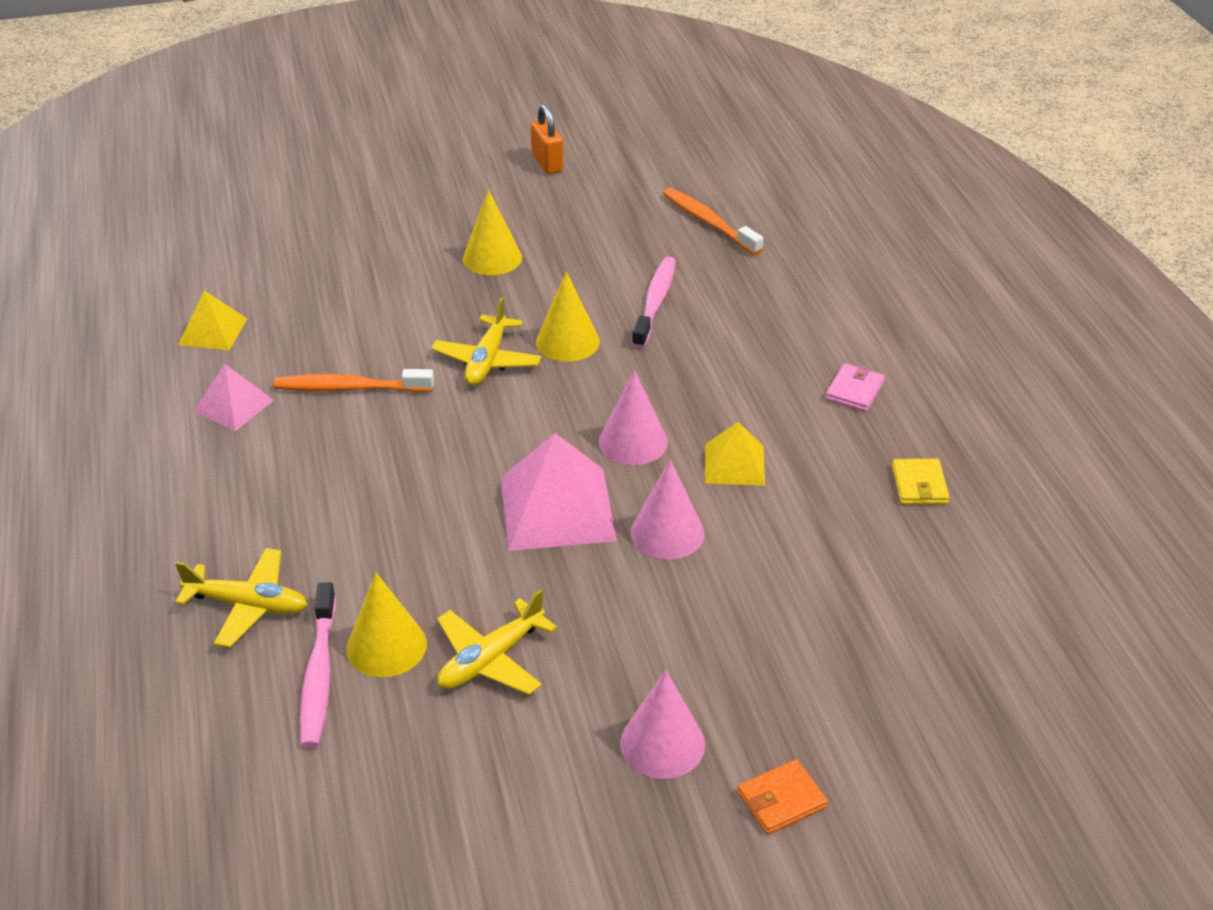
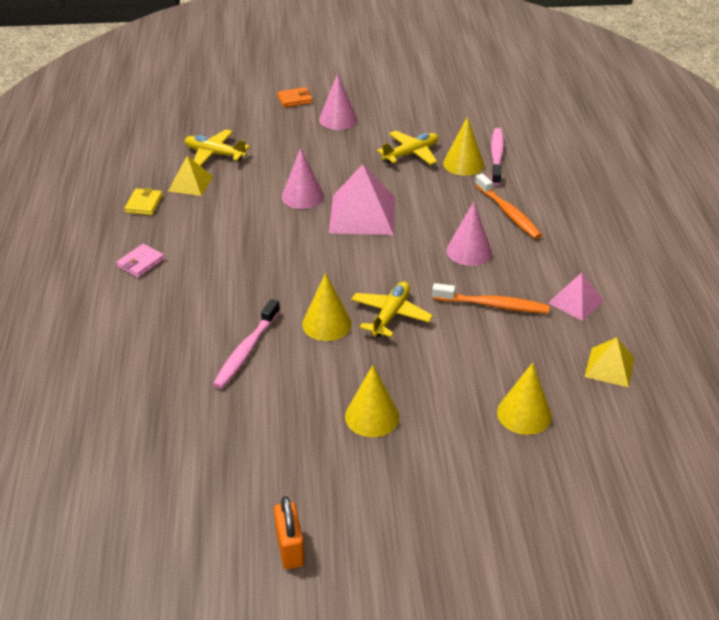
camera: 170 degrees left, 0 degrees up
yellow plane [175,548,308,648] -> yellow plane moved to [184,129,250,166]
pink cone [599,370,668,465] -> pink cone moved to [446,202,492,266]
orange toothbrush [663,188,763,255] -> orange toothbrush moved to [475,173,542,239]
yellow pyramid [705,422,765,486] -> yellow pyramid moved to [168,156,213,196]
none -> yellow cone [497,362,552,435]

